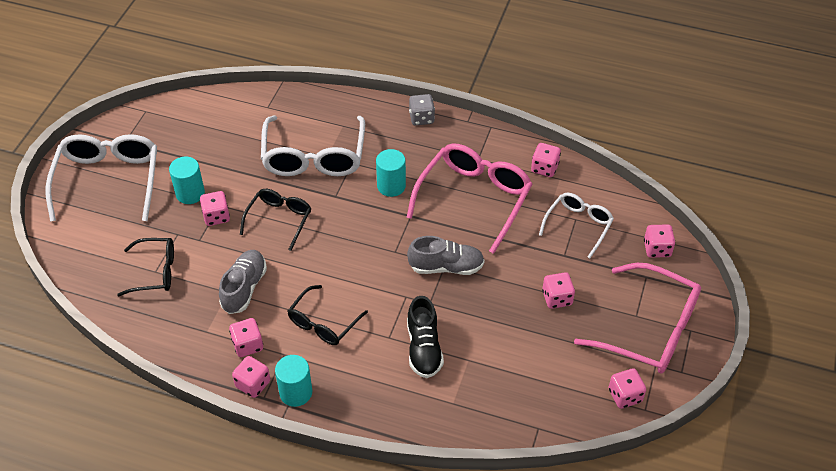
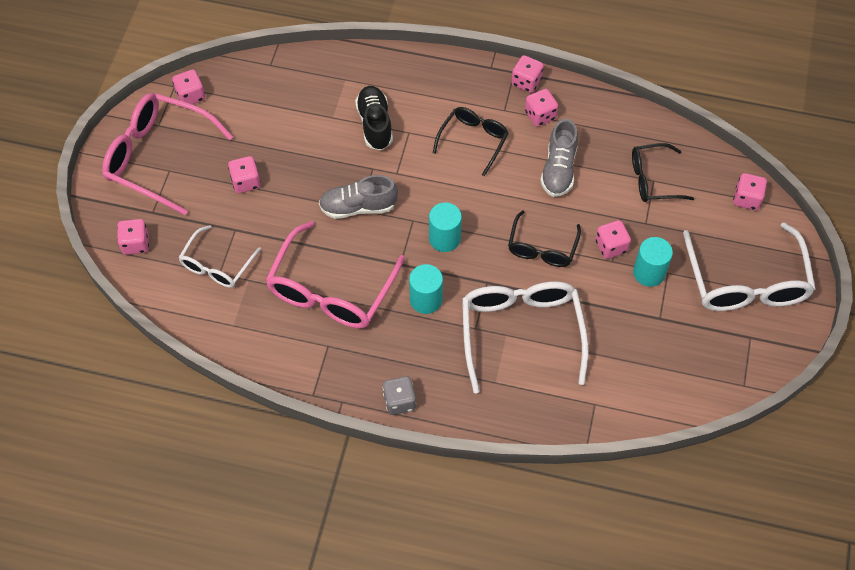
camera: 175 degrees right, 10 degrees up
turquoise cylinder [275,355,312,407] -> turquoise cylinder moved to [429,202,462,252]
pink dice [531,143,561,177] -> pink dice moved to [733,173,767,210]

